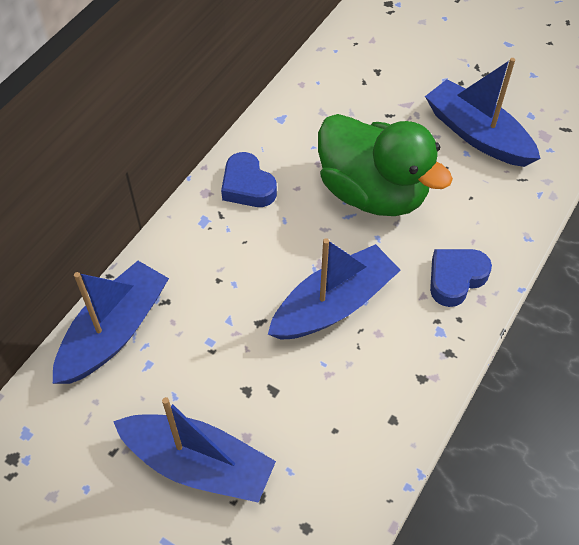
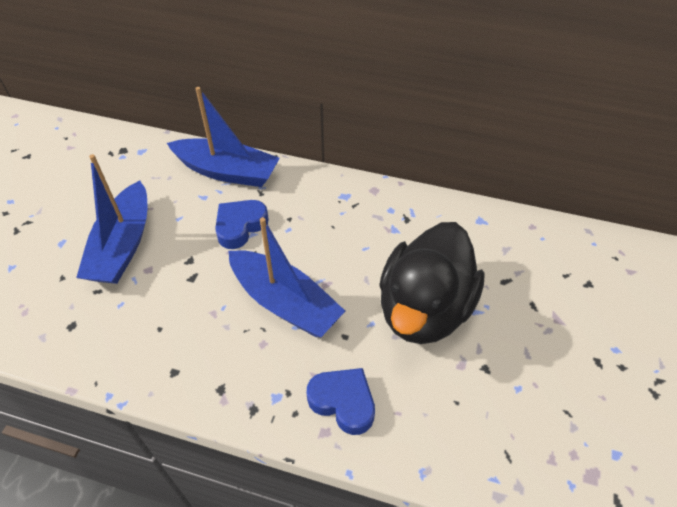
camera: 75 degrees right, 5 degrees down
blue heart [221,152,277,207] -> blue heart moved to [215,200,269,249]
green duck [318,114,453,216] -> black duck [379,222,485,344]
blue boat [425,58,541,167] -> none

